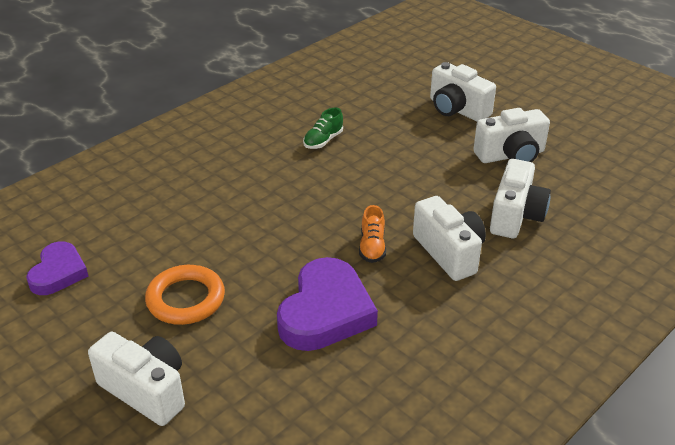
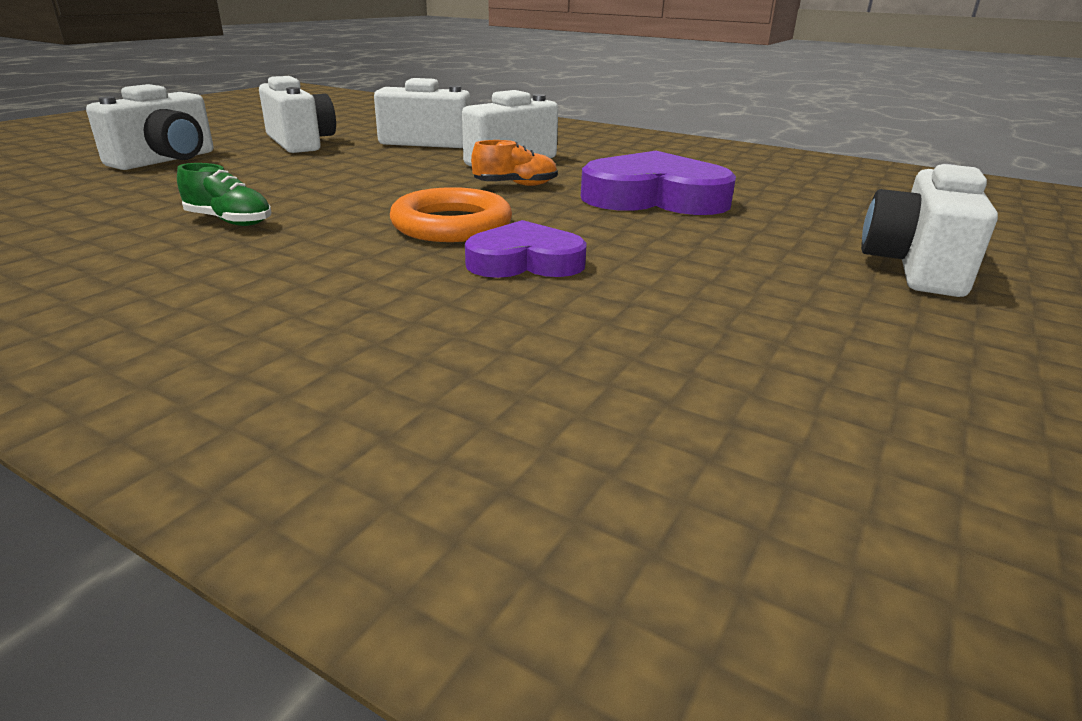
camera: 105 degrees left, 10 degrees down
purple heart [26,241,89,295] -> purple heart moved to [465,220,587,278]
orange ring [145,265,225,325] -> orange ring moved to [390,187,512,242]

